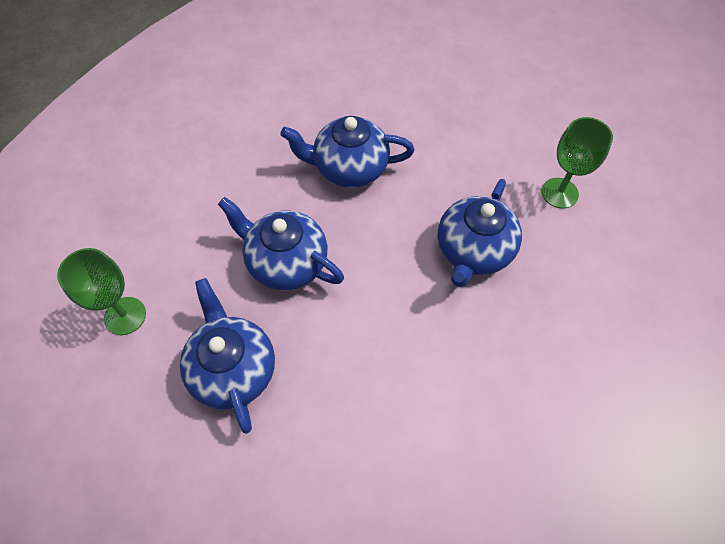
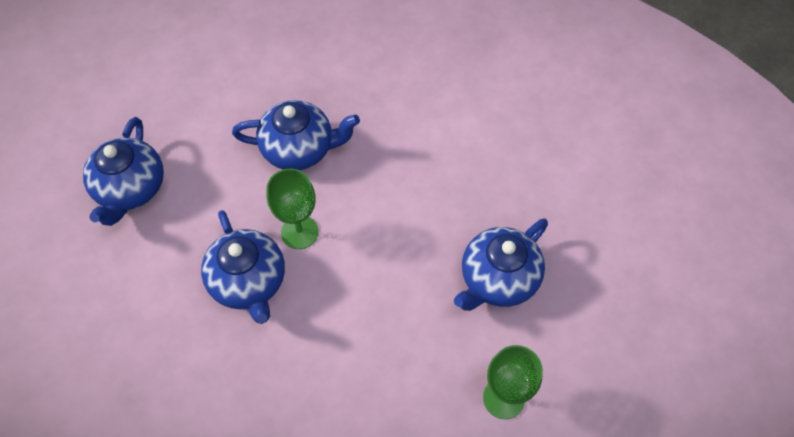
camera: 115 degrees left, 0 degrees up
blue teapot [218,197,344,290] -> blue teapot moved to [83,117,164,226]
green goblet [541,117,613,209] -> green goblet moved to [266,169,319,249]

